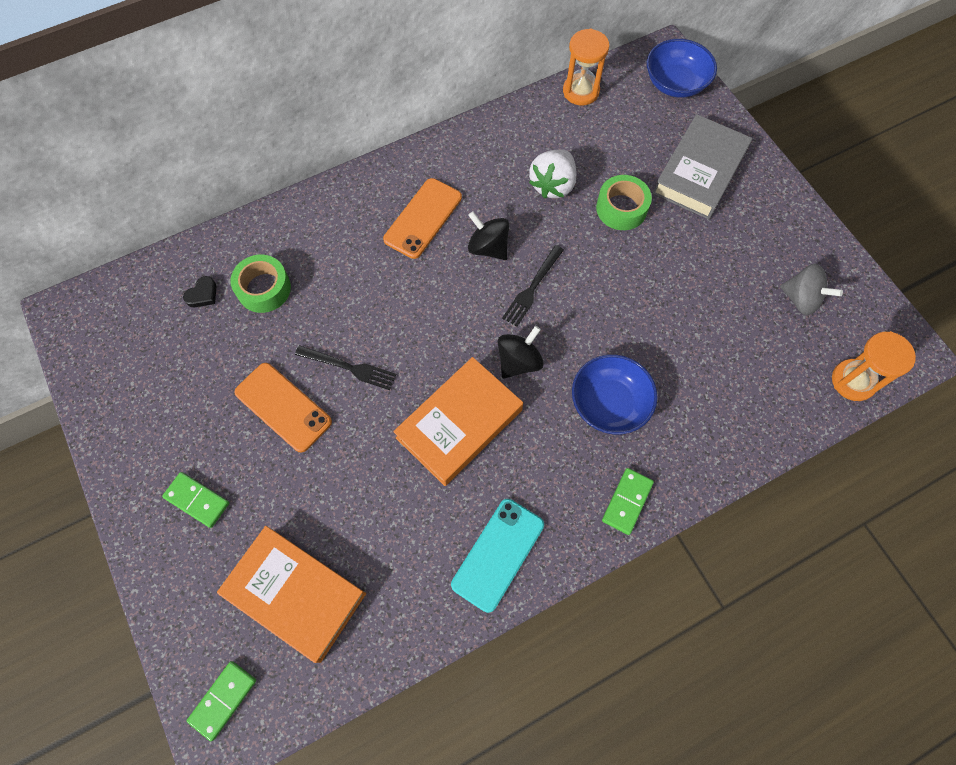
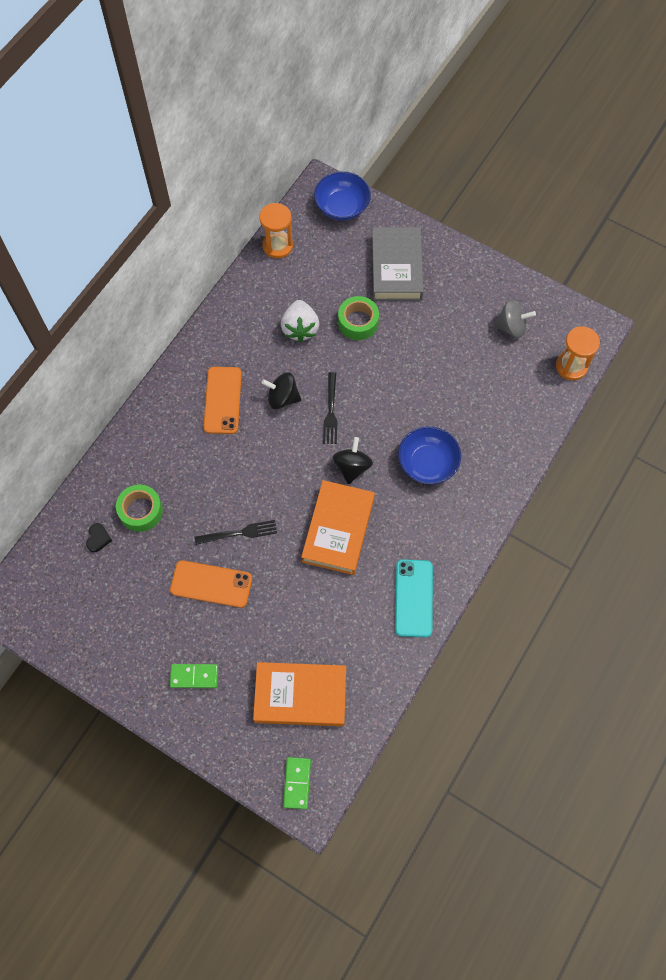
camera: 30 degrees left, 0 degrees up
green domino [602,468,654,535] -> none

